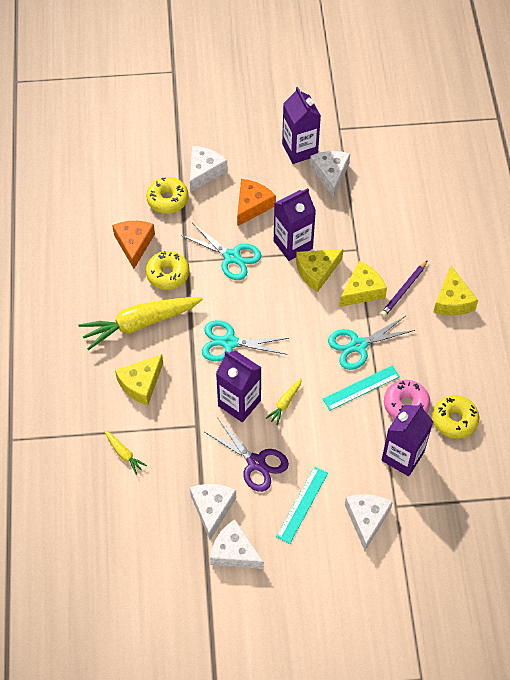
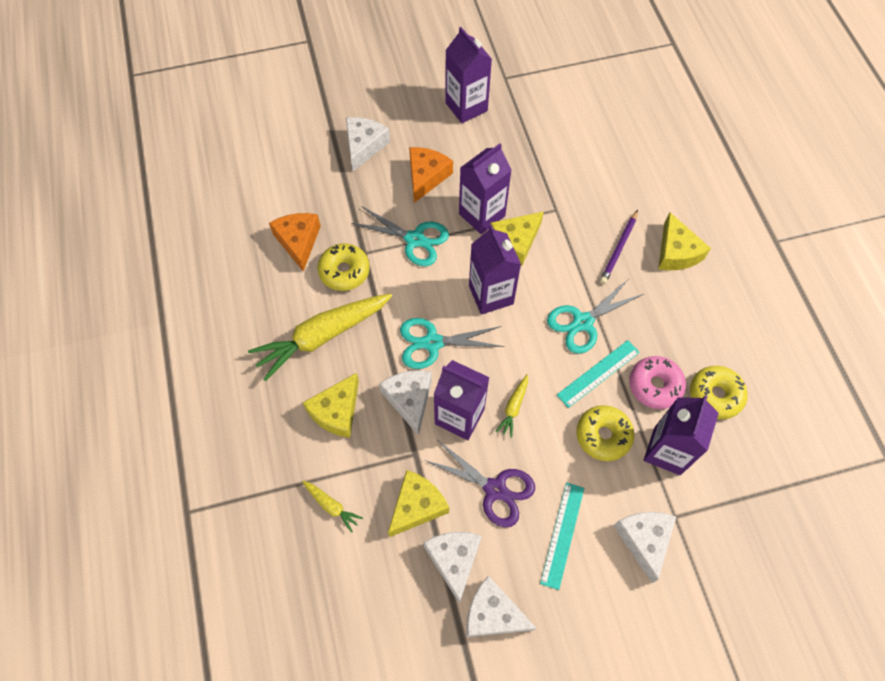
camera: 10 degrees left, 5 degrees up
yellow donut [146,177,188,214] -> yellow donut moved to [576,405,634,461]
white cheese [310,151,350,198] -> white cheese moved to [379,370,432,436]
yellow cheese [339,261,387,307] -> yellow cheese moved to [388,470,449,537]
none -> purple carton [469,225,521,315]

